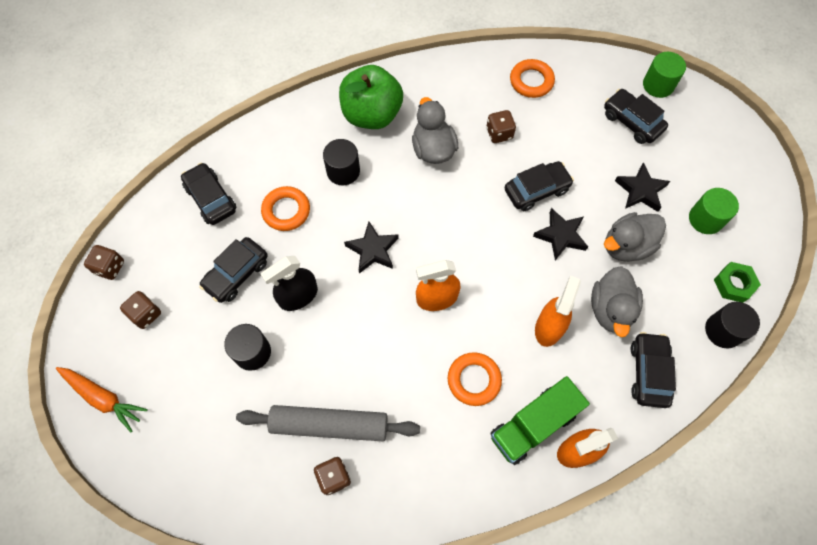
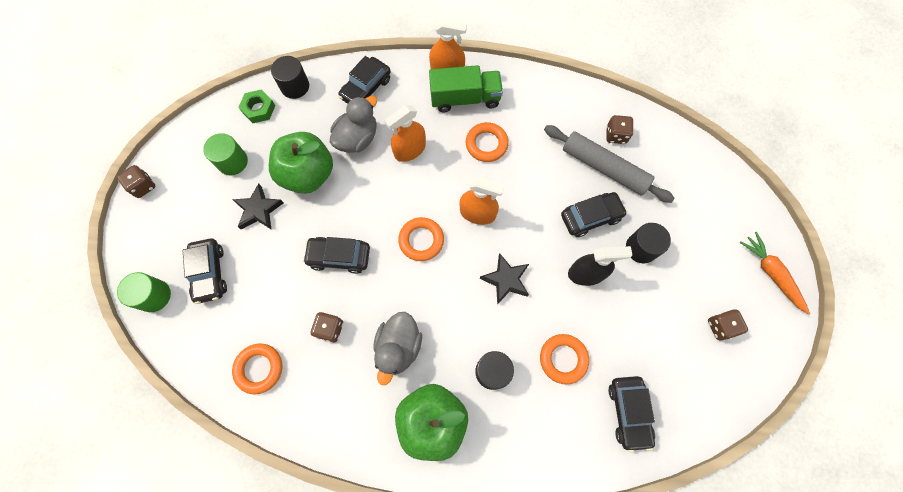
camera: 150 degrees left, 5 degrees up
brown dice [84,245,124,280] -> brown dice moved to [117,165,155,198]
black car [199,237,268,303] -> black car moved to [561,192,627,237]
black star [533,208,588,260] -> none
grey duck [604,212,666,262] -> green apple [269,132,333,194]
none -> orange ring [398,217,444,261]

